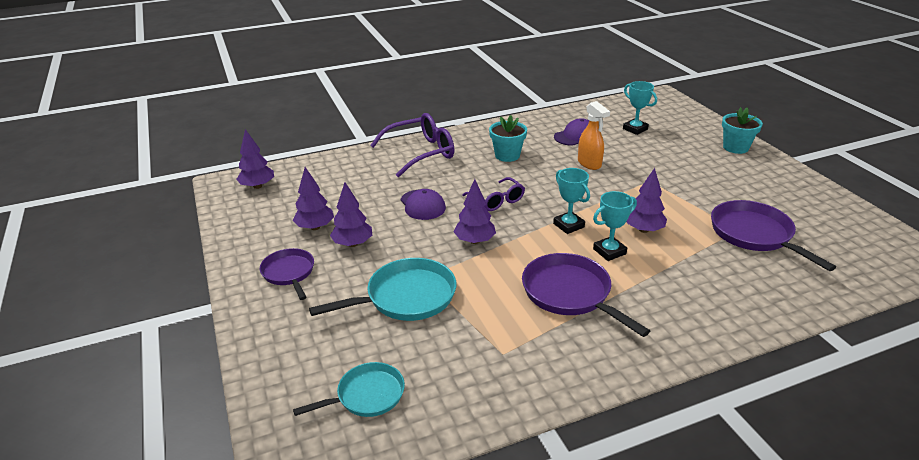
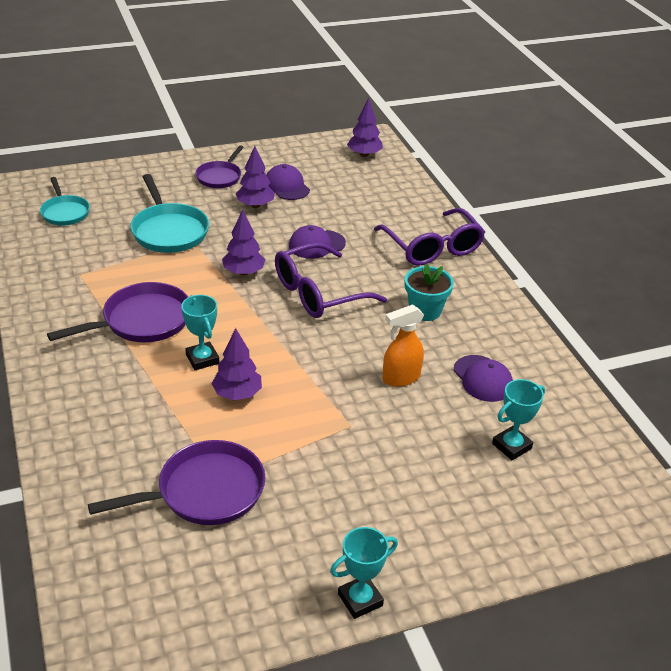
camera: 90 degrees right, 5 degrees up
purple pan [260,248,314,300] -> purple pan turned 135 degrees clockwise [195,145,244,188]
purple tree [293,167,334,230] -> purple cap [267,164,310,200]
purple glasses [462,177,525,211] -> purple glasses [275,242,387,318], size x1.67
turquoise trophy [553,168,590,234] -> turquoise trophy moved to [330,527,398,619]
turquoise flower pot [722,107,763,154] -> none

